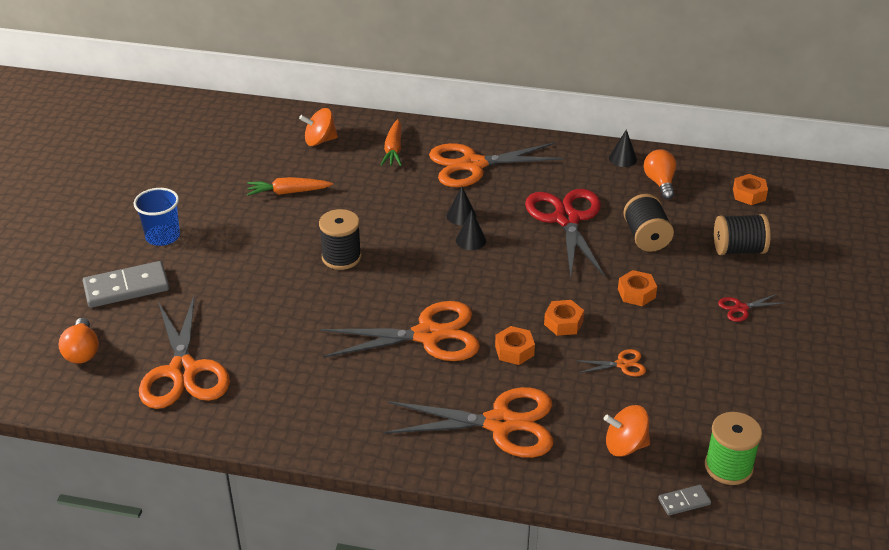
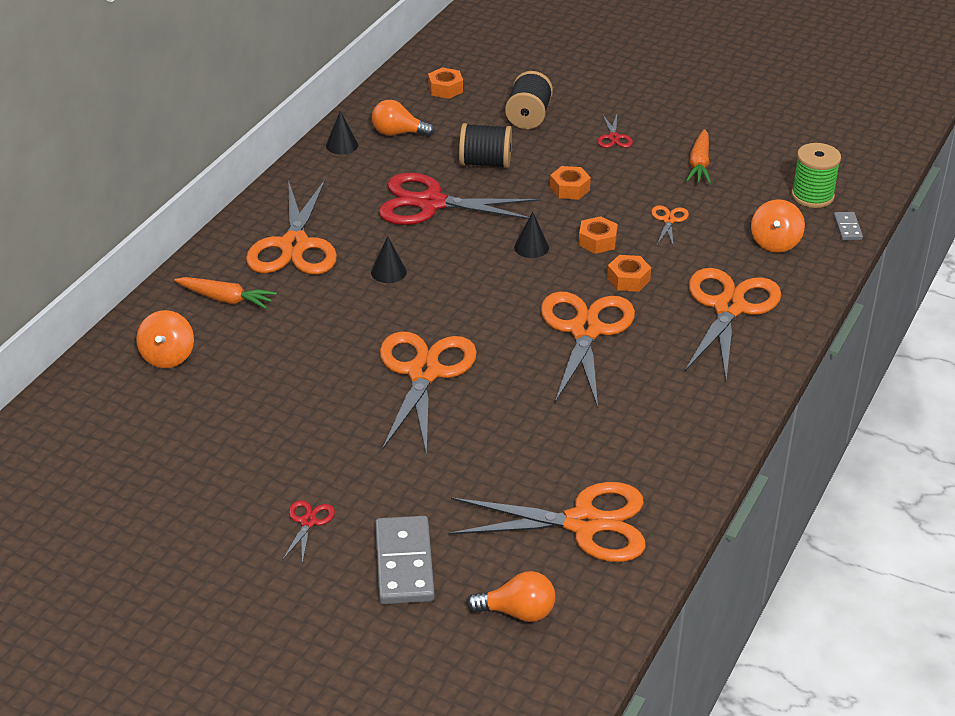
camera: 75 degrees left, 0 degrees up
blue cup [134,188,180,246] -> red scissors [282,500,335,563]
orange carrot [247,177,333,196] -> orange carrot moved to [686,129,711,184]
black spool [319,209,361,270] -> orange scissors [380,331,477,456]
black cone [456,210,486,250] -> black cone moved to [514,212,549,258]

